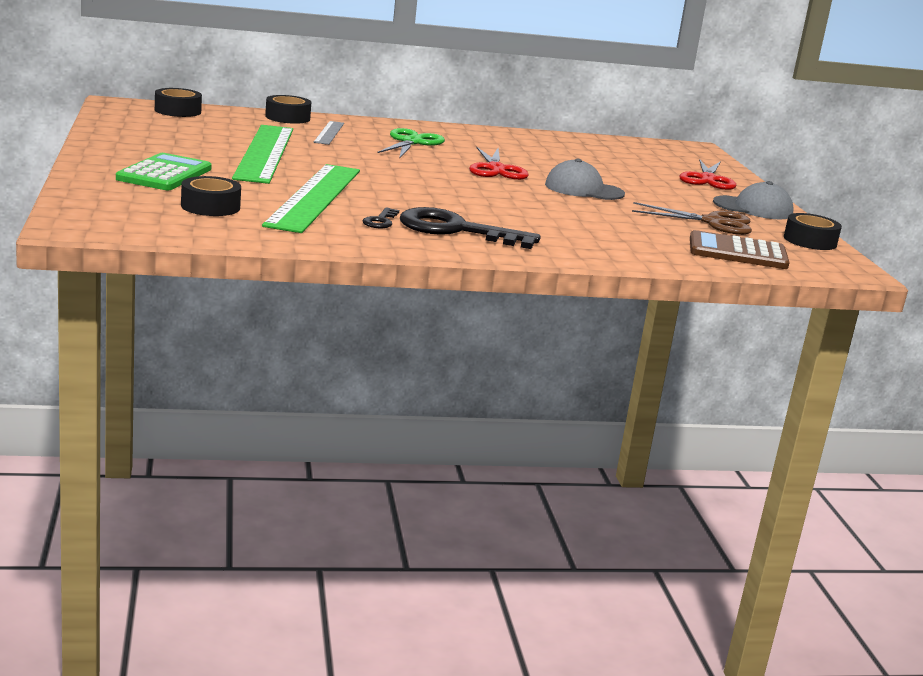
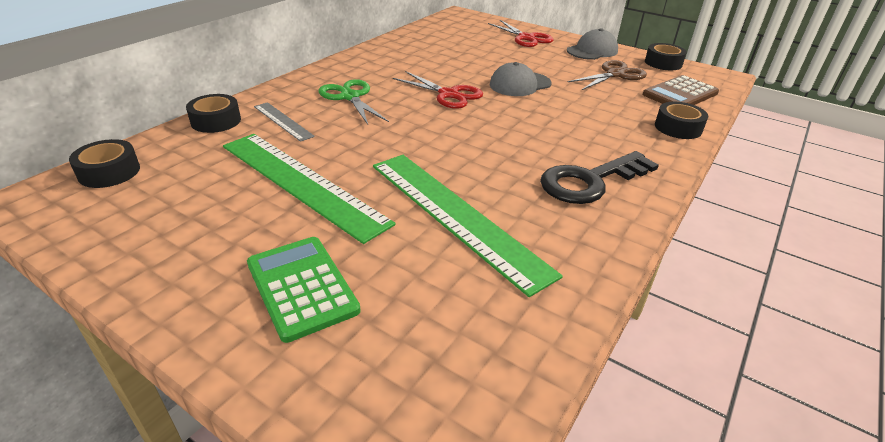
camera: 45 degrees left, 15 degrees up
black tape [181,176,241,216] -> black tape moved to [655,102,708,139]
black key [362,207,399,228] -> none

